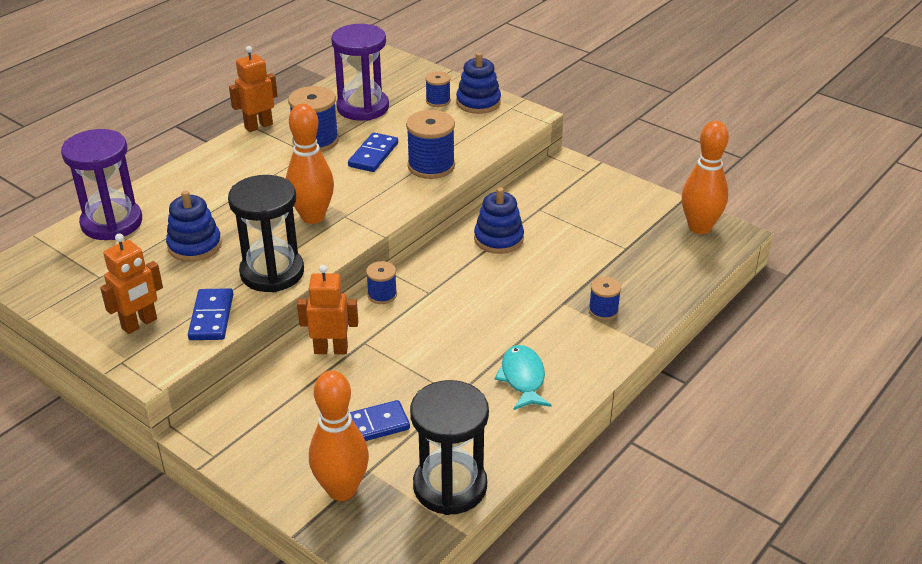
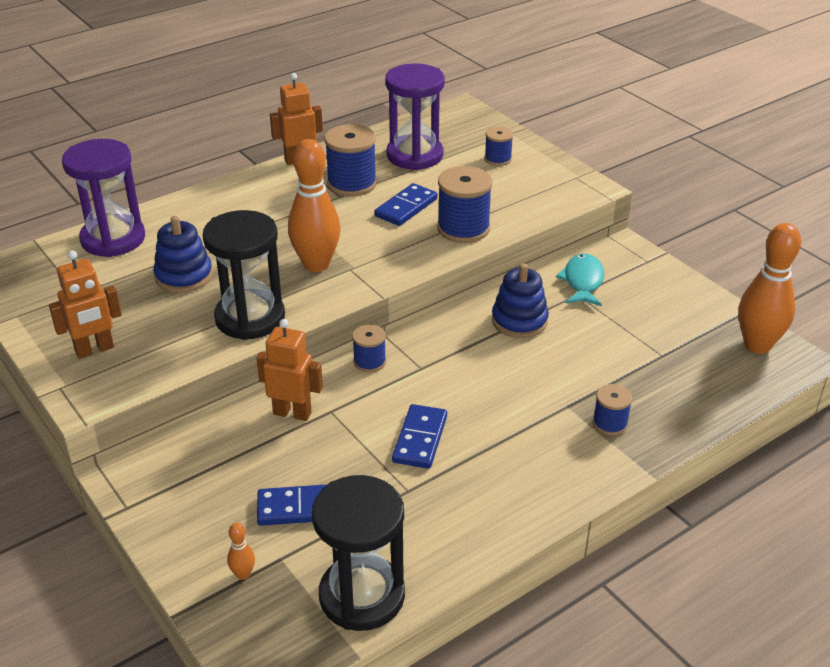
camera: 15 degrees right, 0 degrees up
blue domino [188,288,233,340] -> blue domino moved to [392,404,447,469]
orange bowling pin [309,370,369,501] -> orange bowling pin [227,523,255,580], size x0.41
blue stacking toy [456,53,501,114] -> none
turquoise fish [495,345,551,410] -> turquoise fish moved to [556,253,604,306]

